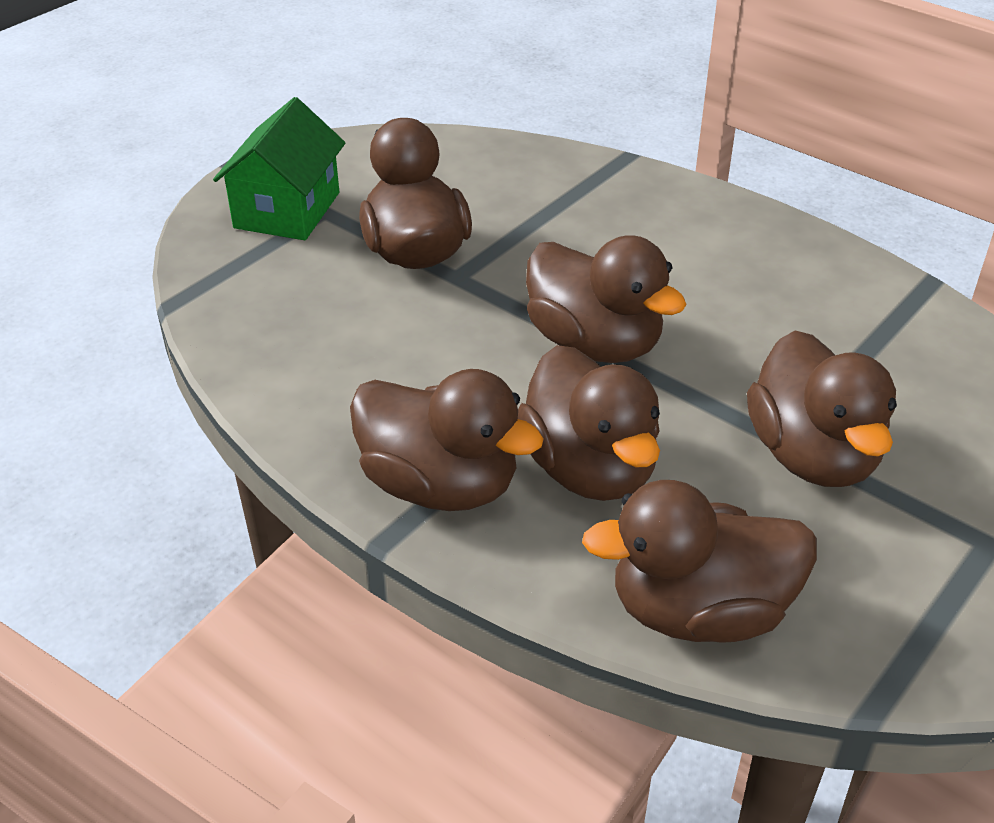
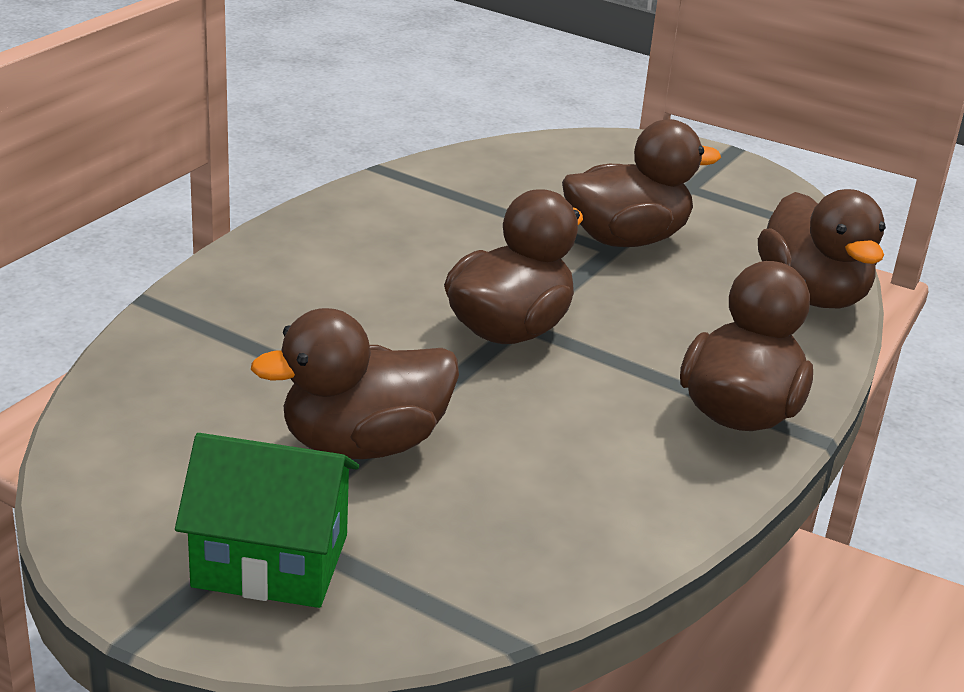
camera: 100 degrees left, 10 degrees down
brown duck [518,345,660,501] -> none

